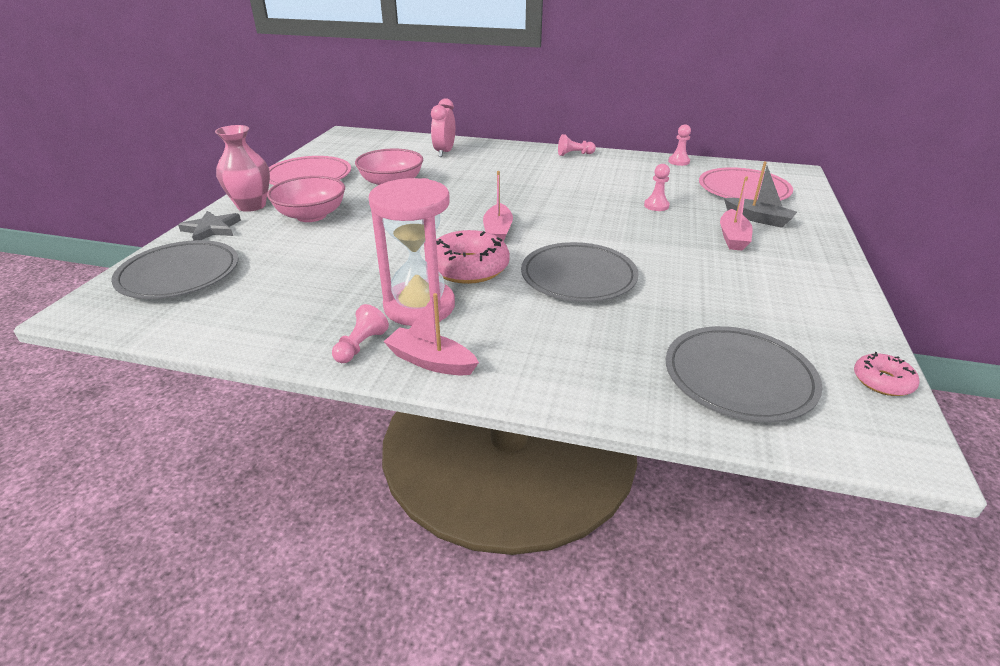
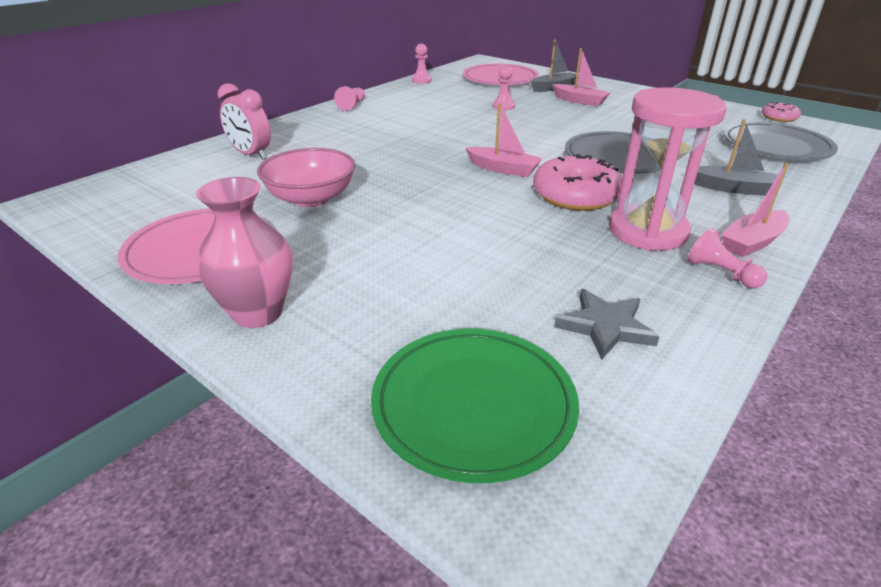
camera: 65 degrees left, 0 degrees up
grey plate [111,240,238,299] -> green plate [371,329,579,483]
grey star [178,211,241,240] -> grey star moved to [554,289,660,360]
pink bowl [267,176,345,222] -> none
none -> grey boat [694,119,782,196]

